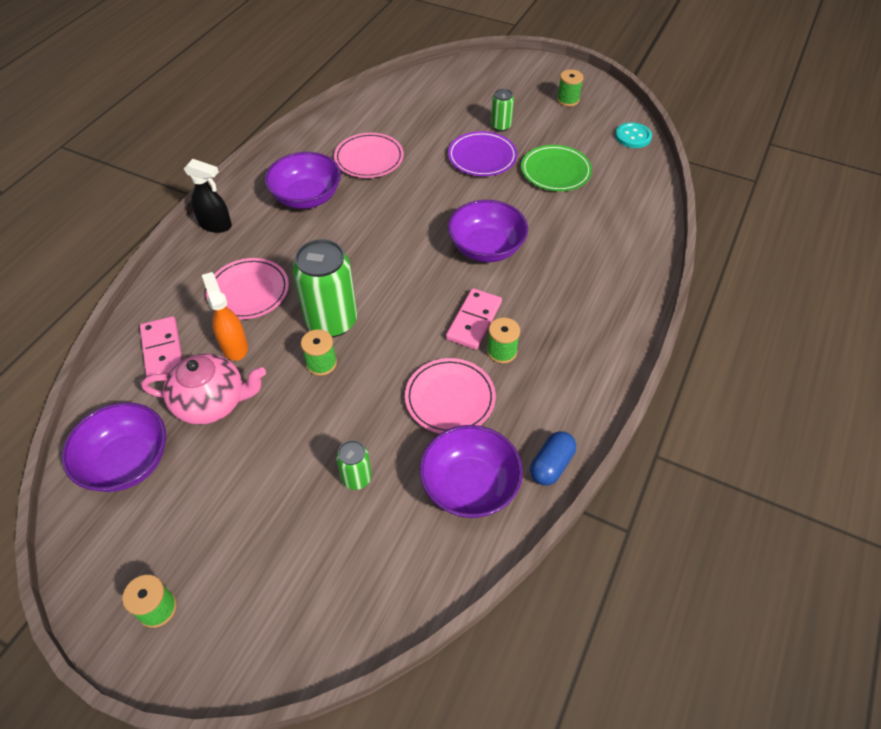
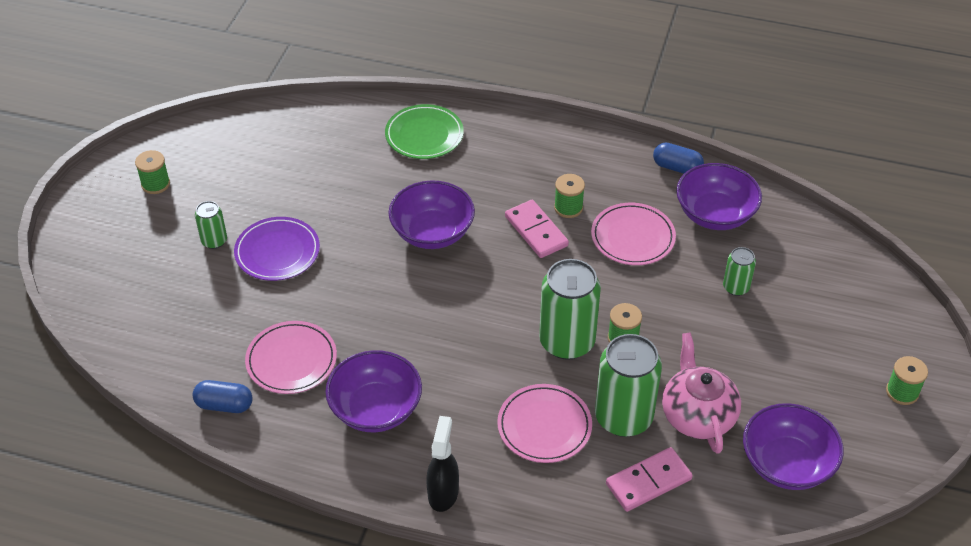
camera: 100 degrees left, 5 degrees down
orange spray bottle [202,272,248,361] -> green can [595,334,662,437]
pink domino [446,288,502,350] -> pink domino turned 45 degrees clockwise [505,200,569,258]
green plate [521,145,592,191] -> green plate moved to [385,104,464,159]
turquoise button [615,122,652,148] -> none
none -> blue capsule [192,380,253,413]

